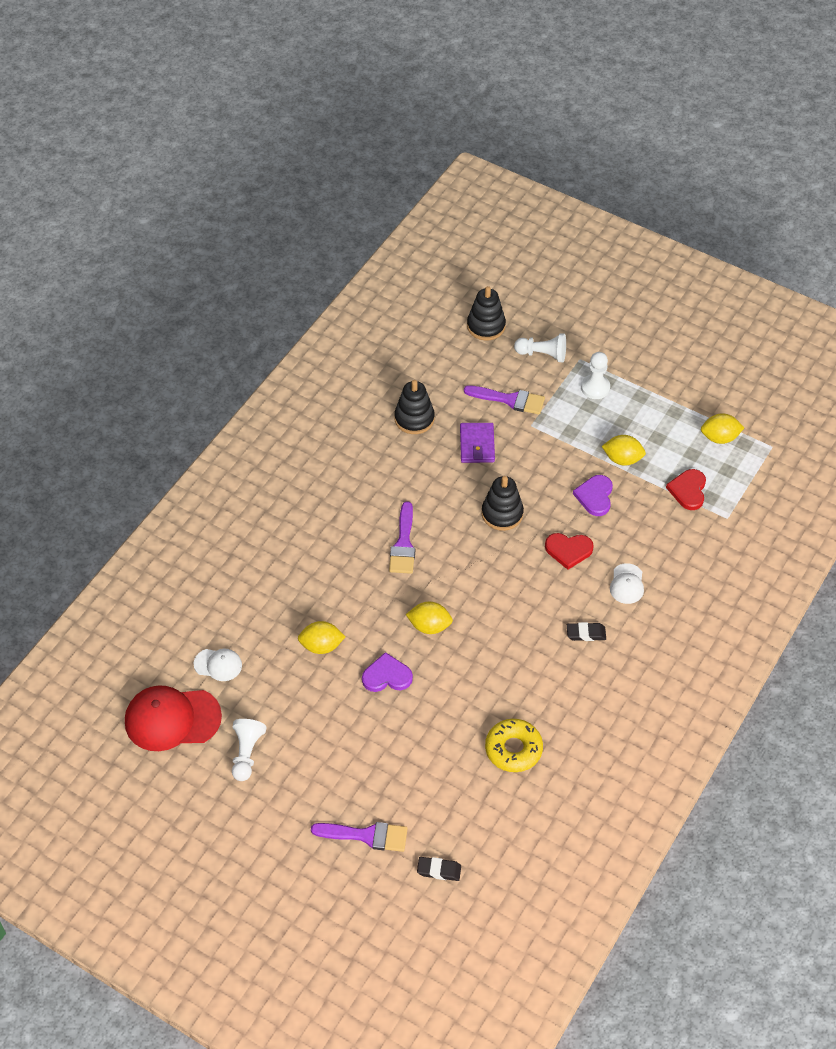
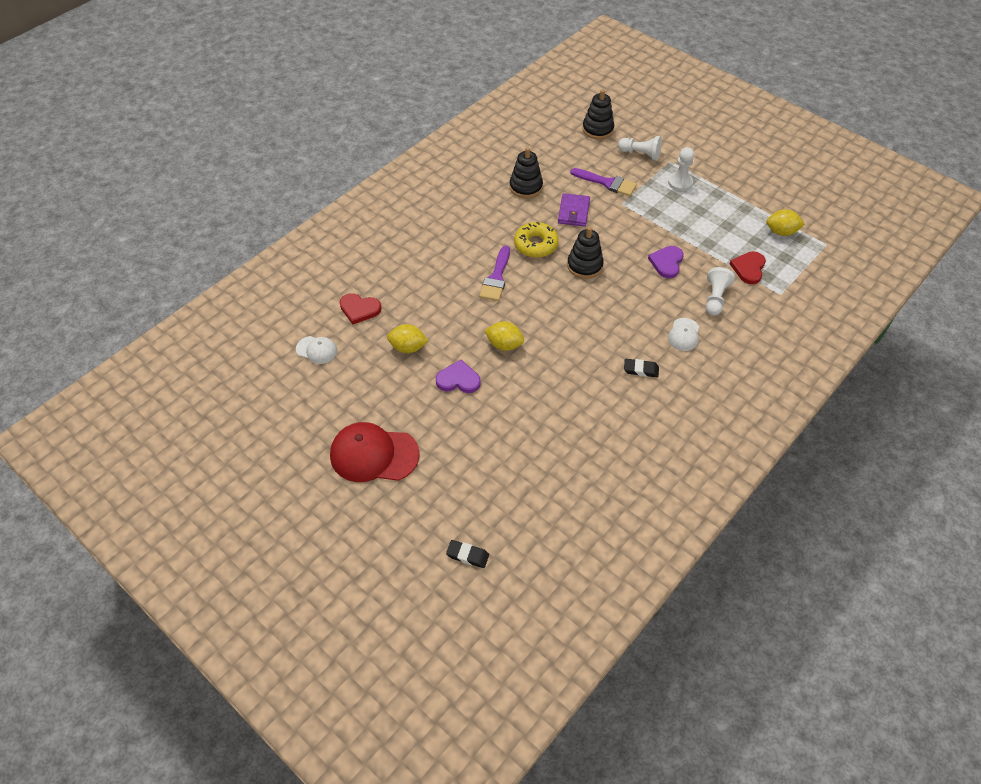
camera: 10 degrees right, 0 degrees up
red cap [125,685,222,751] -> red cap moved to [330,422,419,482]
white pawn [232,719,267,781] -> white pawn moved to [706,267,735,316]
purple brush [311,822,408,852] -> none
yellow donut [485,719,543,772] -> yellow donut moved to [514,222,559,258]
red heart [545,533,594,570] -> red heart moved to [340,293,381,324]
yellow lemon [602,435,646,466] -> none

